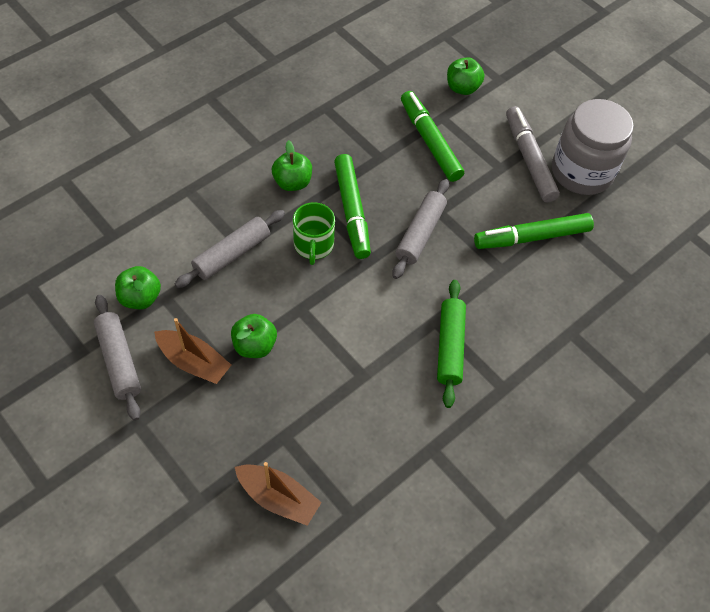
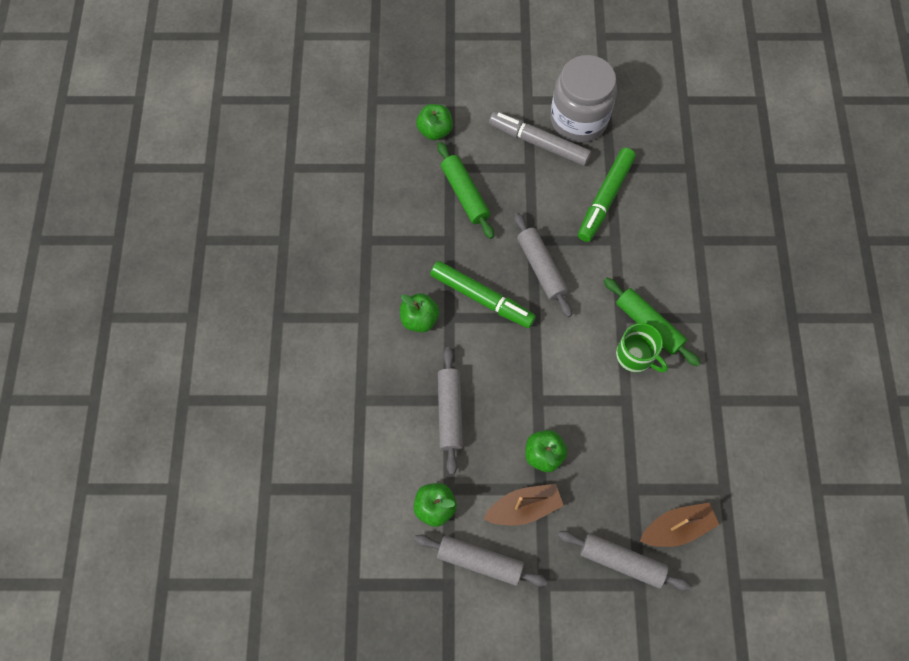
camera: 45 degrees left, 10 degrees up
green mug [293,202,335,265] -> green mug moved to [616,323,668,373]
green marker [401,91,464,182] -> green rolling pin [437,142,494,239]
none -> grey rolling pin [558,531,691,591]

